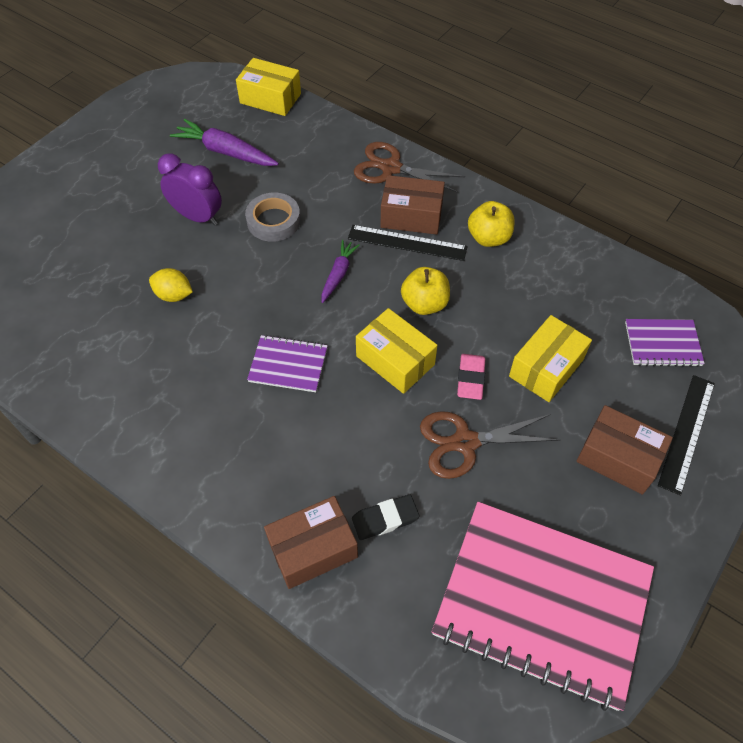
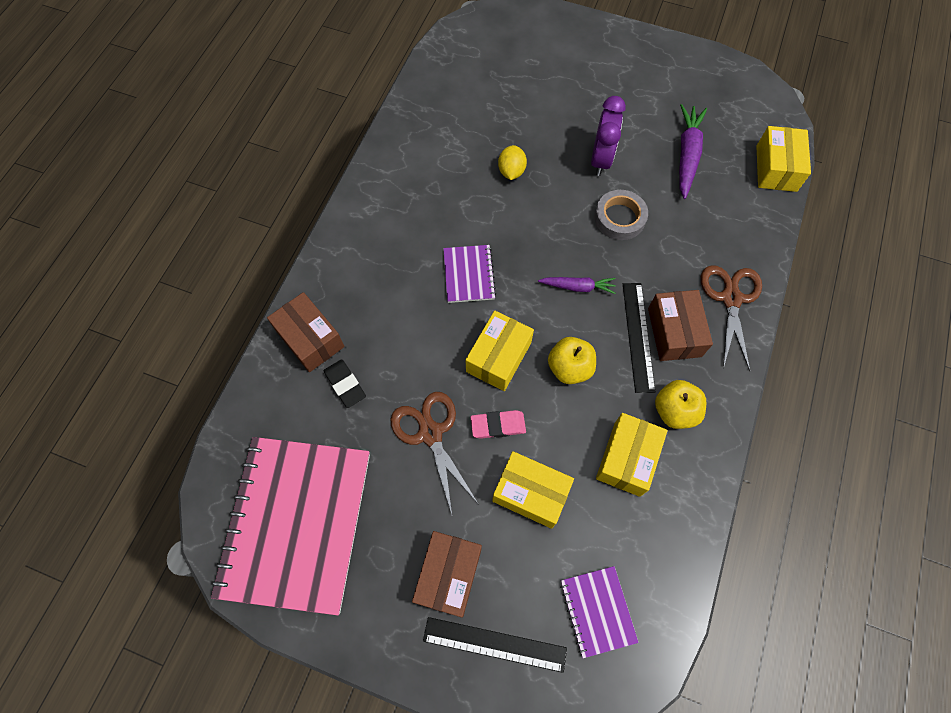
camera: 75 degrees right, 10 degrees up
none -> yellow box [596,413,667,497]

